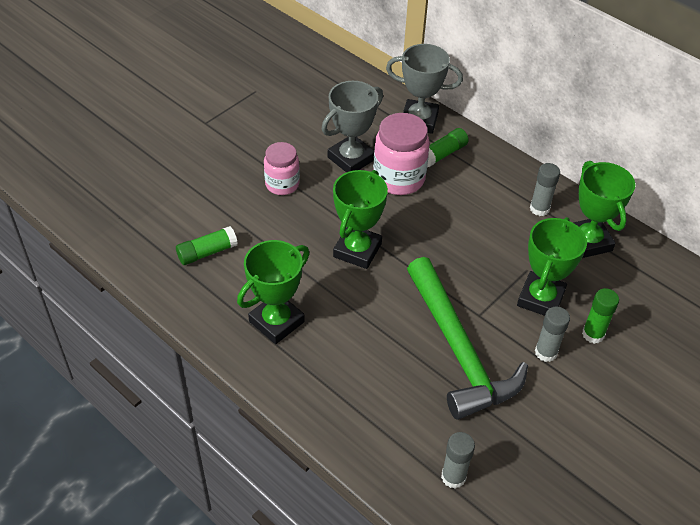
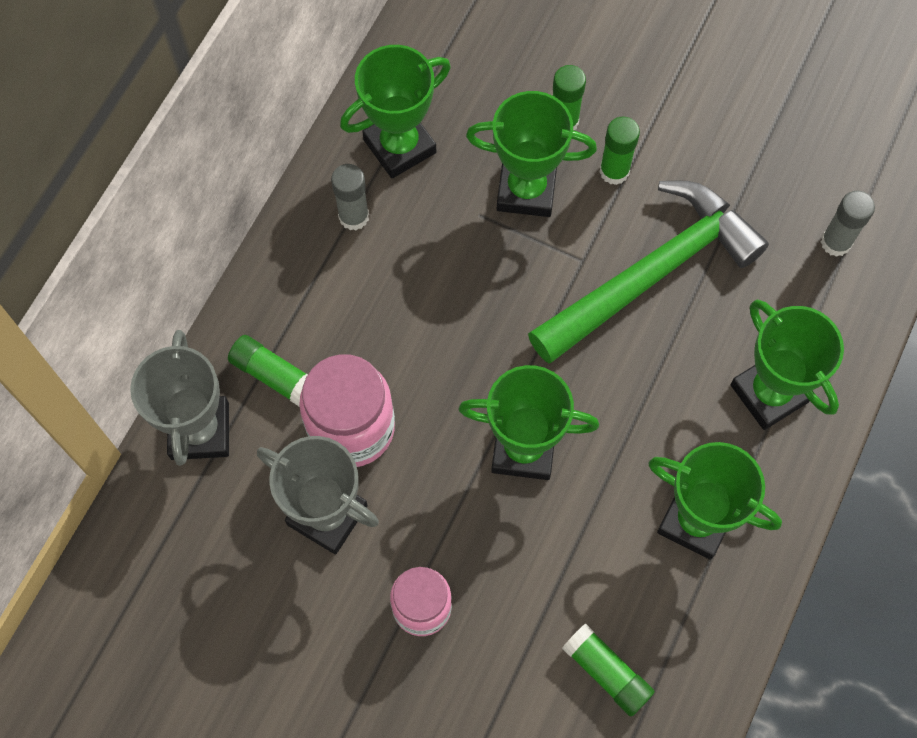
camera: 105 degrees left, 20 degrees up
grey glue stick [535,307,570,362] -> green glue stick [599,116,640,185]
none -> green trophy [730,299,844,430]

